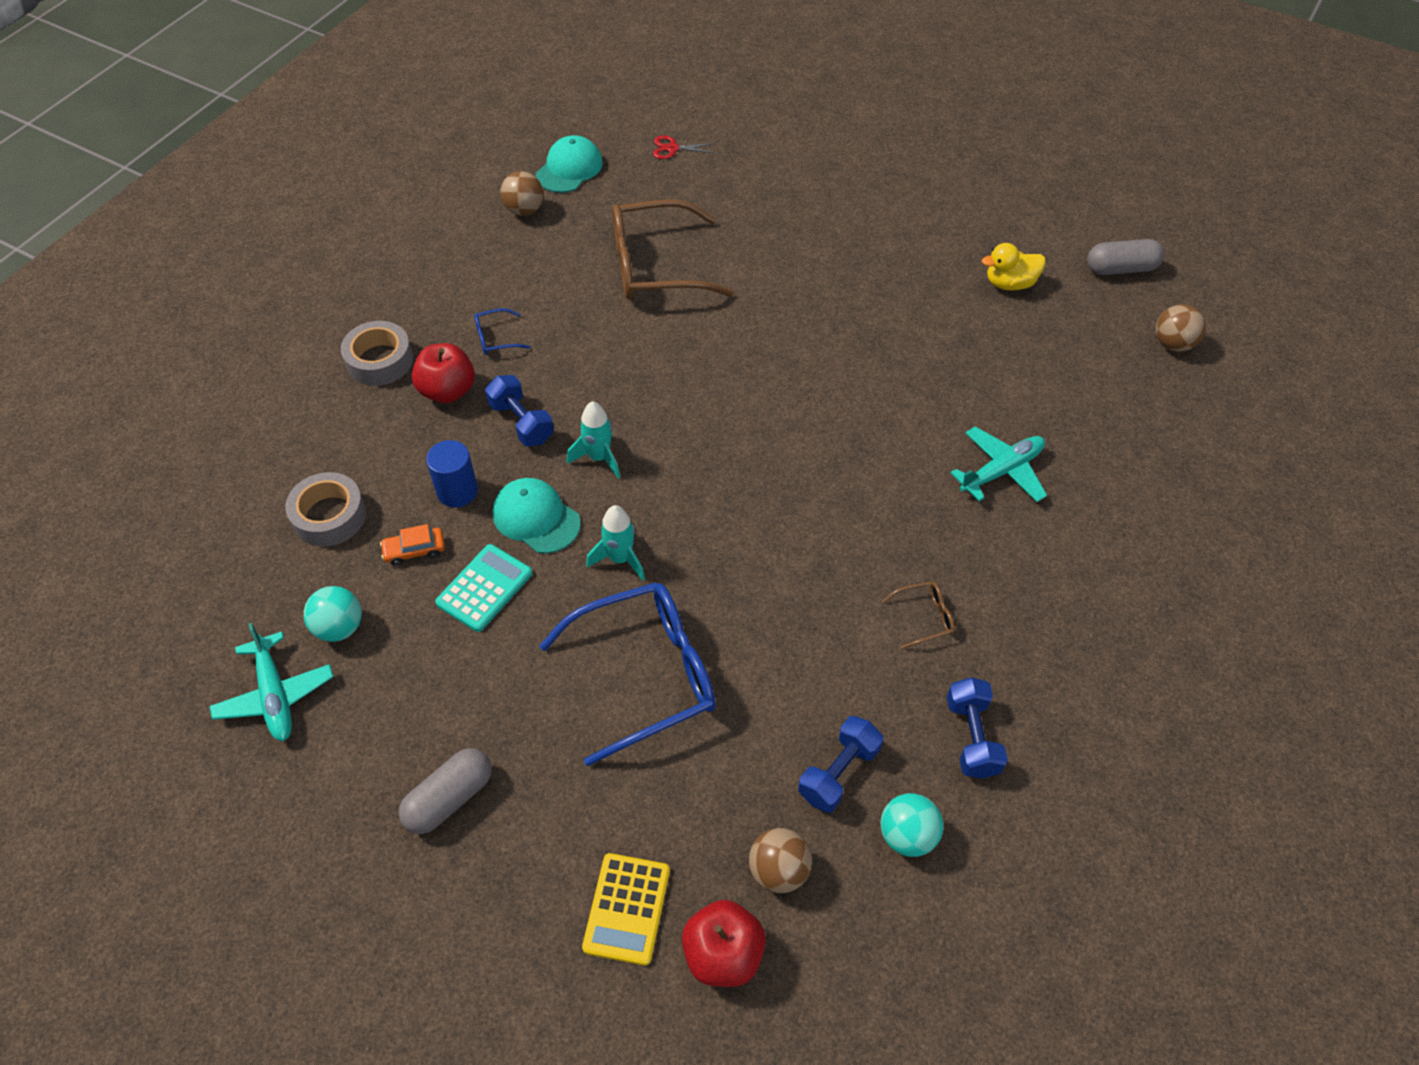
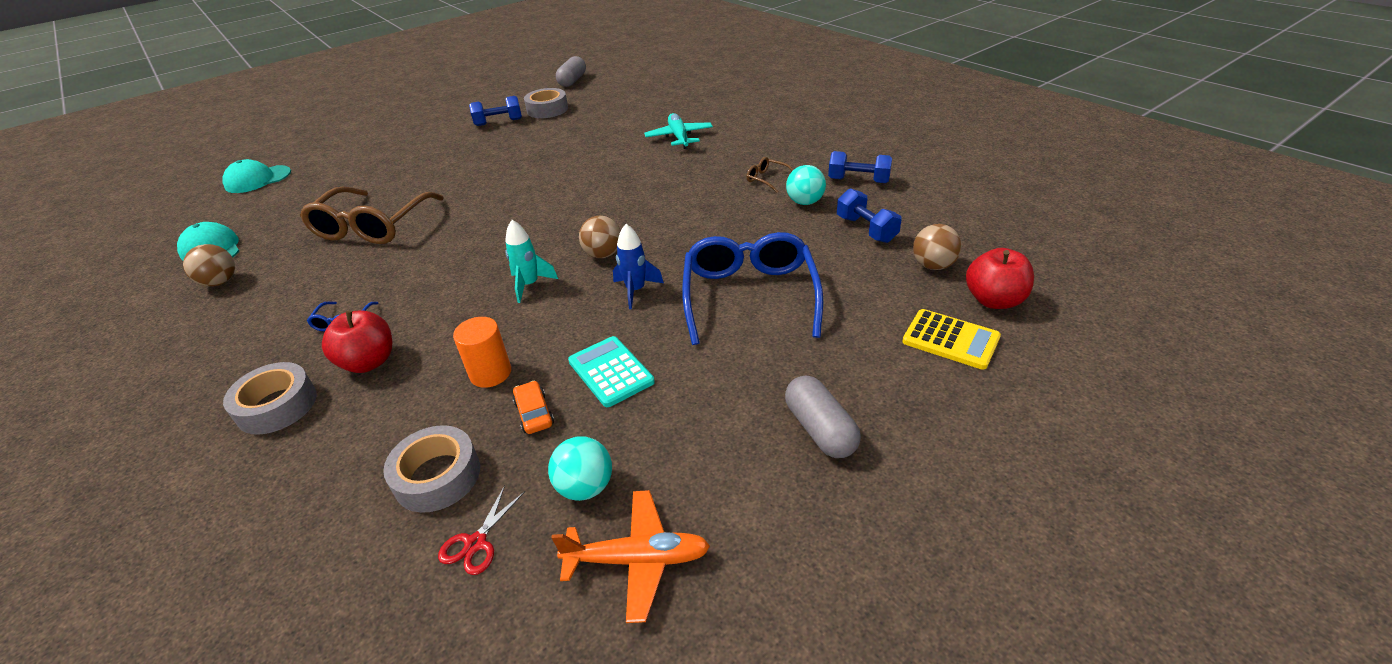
camera: 65 degrees left, 15 degrees down
turquoise plane [209,623,333,741] -> orange plane [551,490,710,623]
orange car [380,524,445,566] -> orange car turned 150 degrees clockwise [513,381,554,434]
blue cylinder [426,440,478,507] -> orange cylinder [453,317,511,388]
blue dumbbell [485,375,554,446] -> blue dumbbell moved to [469,96,522,126]
turquoise cap [493,478,581,554] -> turquoise cap moved to [222,159,291,193]
turquoise rocket [586,505,645,581] -> blue rocket [613,224,664,309]
red scissors [653,136,716,159] -> red scissors moved to [438,485,525,575]
turquoise ball [881,793,943,857] -> turquoise ball moved to [786,165,826,205]
brown glasses [882,581,955,649] -> brown glasses turned 60 degrees counterclockwise [747,157,793,193]
yellow duck [982,243,1046,291] -> grey tape [524,88,568,118]
brown ball [1156,304,1206,352] -> brown ball moved to [579,216,621,258]

